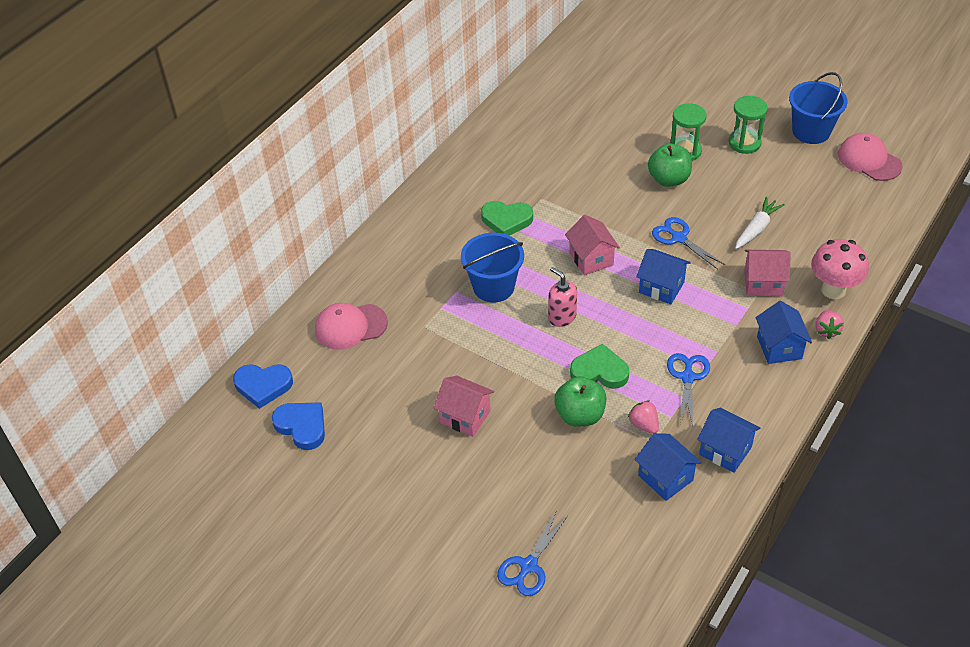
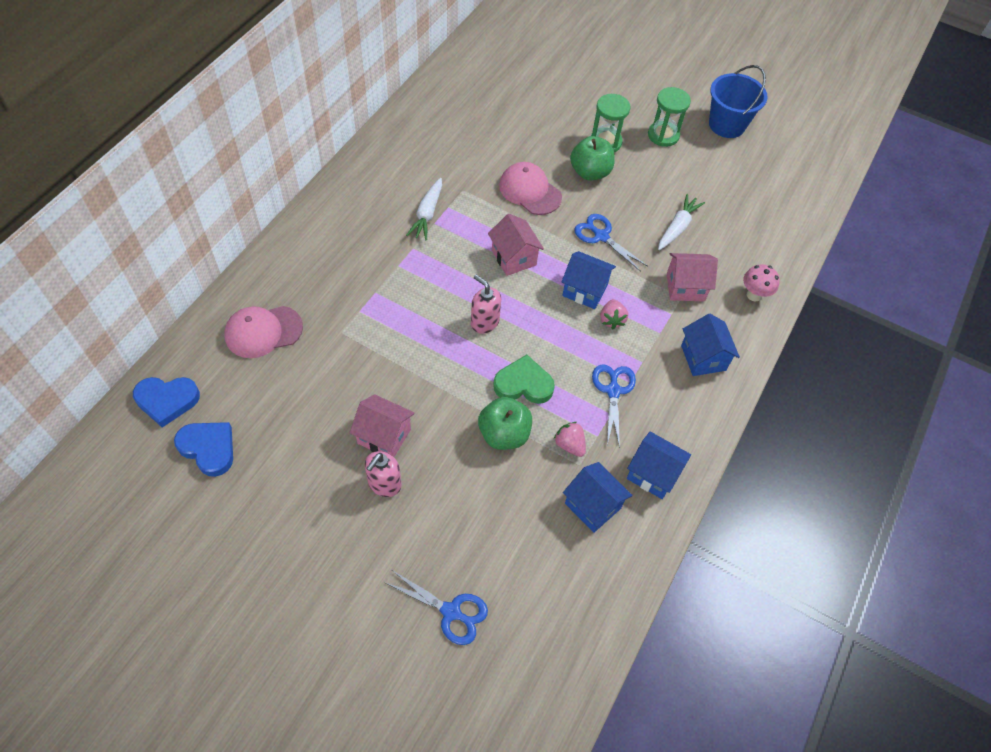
camera: 10 degrees left, 10 degrees up
blue bucket [461,233,524,302] -> none
green heart [481,201,533,236] -> white carrot [406,178,442,240]
blue scissors [497,510,568,596] -> blue scissors turned 90 degrees counterclockwise [384,570,488,645]
pink mushroom [811,239,869,299] -> pink mushroom [743,264,780,301], size x0.63
pink strawberry [815,310,844,339] -> pink strawberry moved to [600,299,628,329]
pink cap [838,133,903,181] -> pink cap moved to [499,162,562,215]
none -> pink soap dispenser [365,451,402,497]

